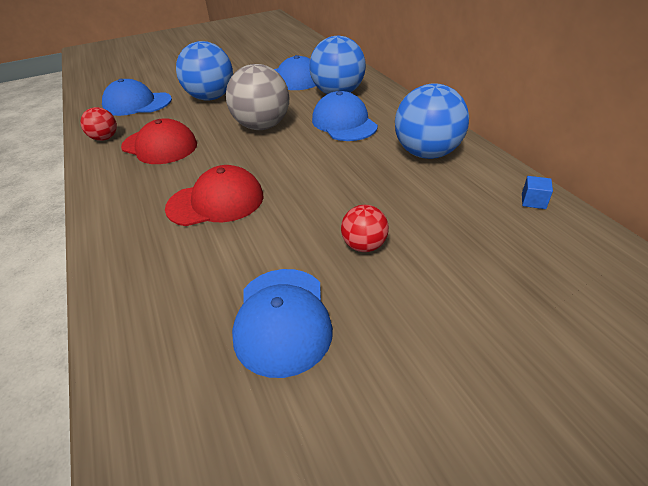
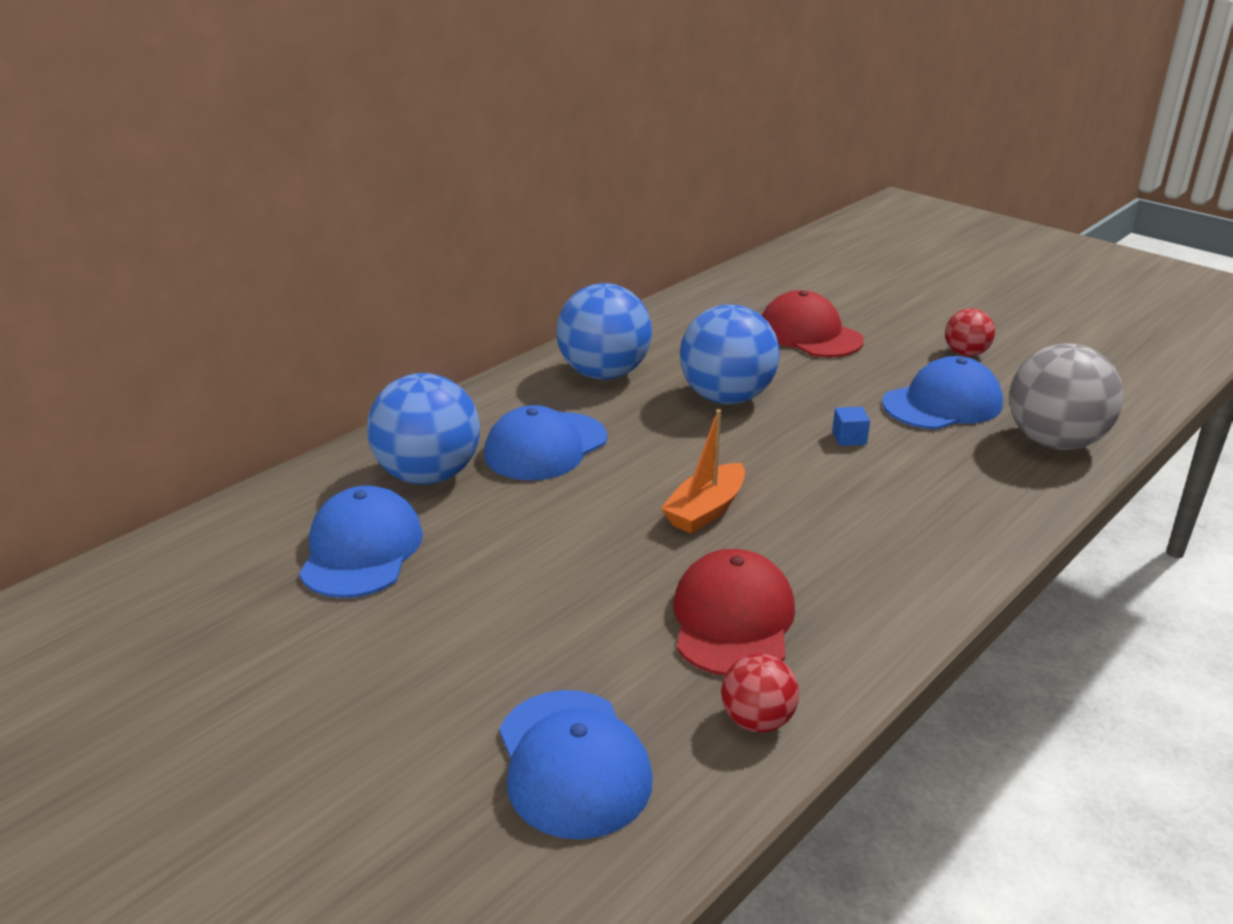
camera: 115 degrees left, 10 degrees down
red cap [165,165,264,226] -> red cap moved to [762,290,864,357]
blue ball [176,41,233,101] -> blue ball moved to [680,304,779,404]
grey ball [226,64,289,130] -> grey ball moved to [1009,343,1123,450]
red ball [341,205,389,252] -> red ball moved to [945,308,995,357]
blue cube [522,176,553,209] -> blue cube moved to [832,407,870,446]
none -> orange boat [661,409,745,534]

